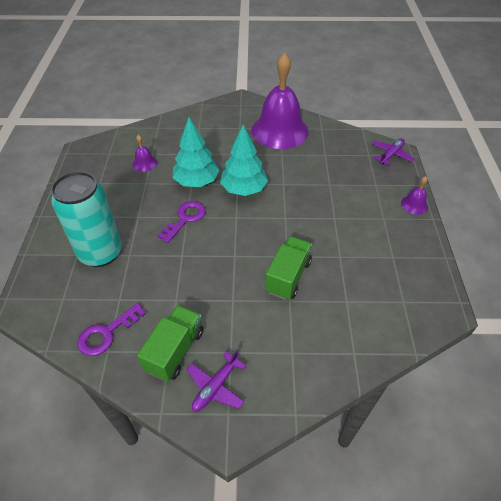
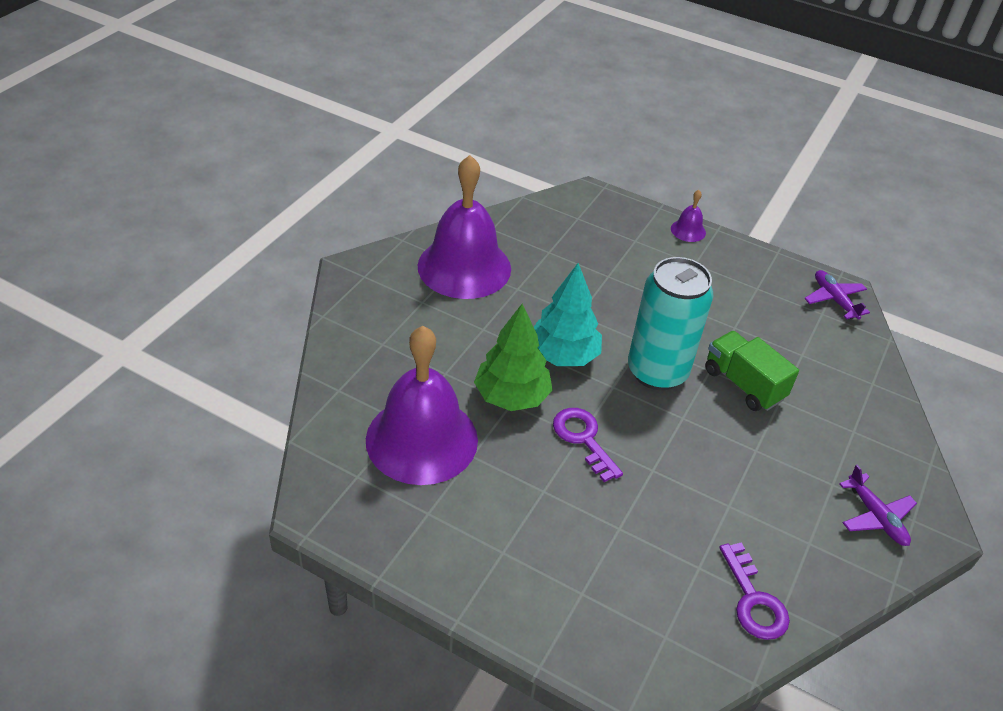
camera: 65 degrees left, 5 degrees down
turquoise can [51,171,122,267] -> turquoise can moved to [628,257,713,390]
purple bell [132,135,157,172] -> purple bell [366,326,478,485], size x2.48
green truck [137,305,203,381] -> none
turquoise tree [173,117,219,187] -> green tree [474,304,553,411]
purple plane [371,138,415,166] -> purple plane moved to [804,270,870,320]

